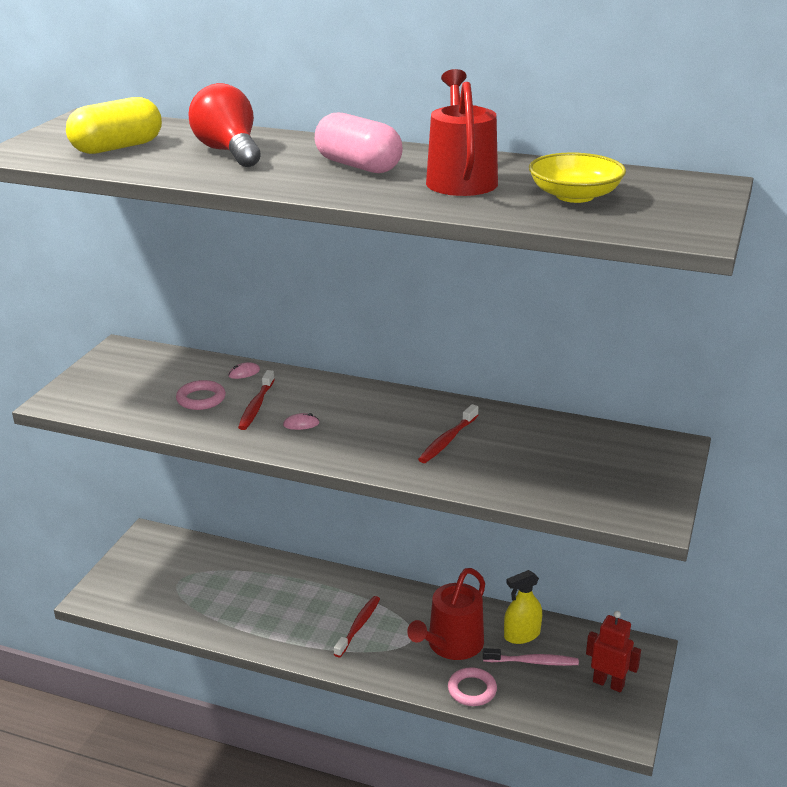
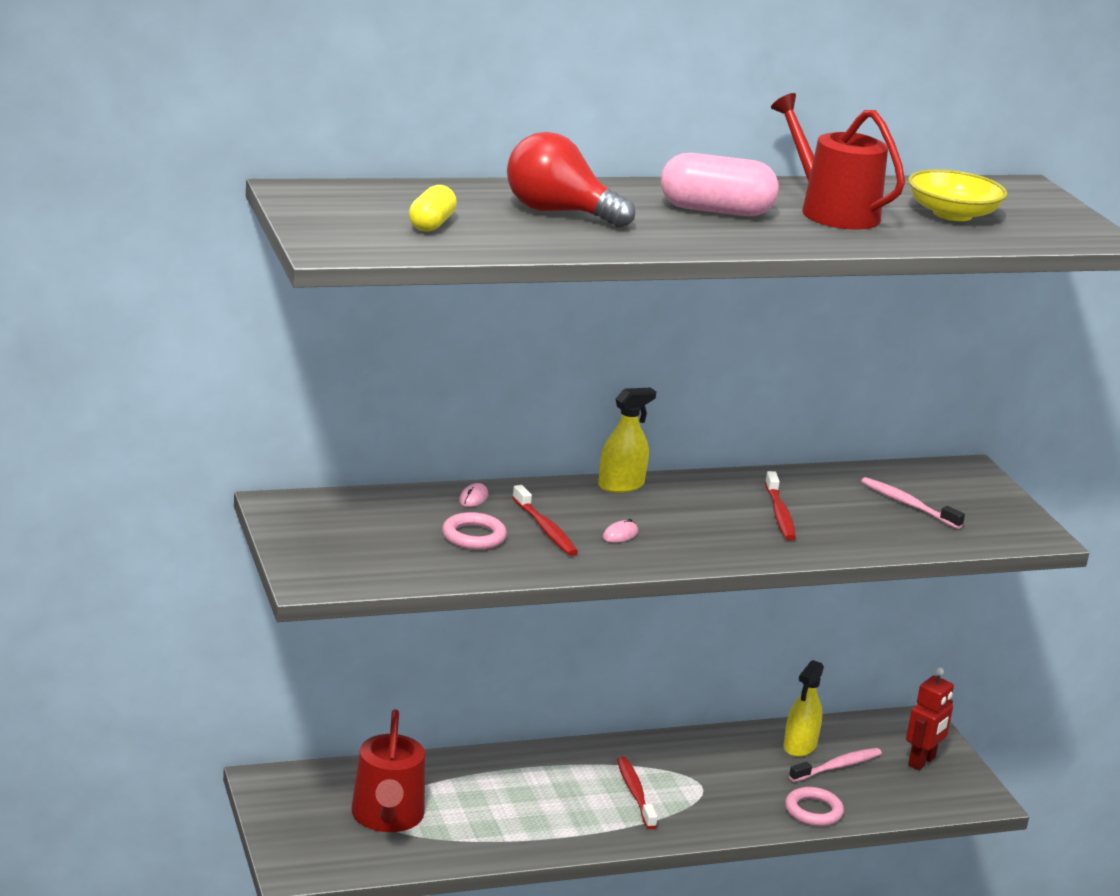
camera: 40 degrees left, 5 degrees down
yellow capsule [66,97,162,154] -> yellow capsule [409,185,457,232], size x0.60
red watering can [407,568,485,660] -> red watering can moved to [351,709,425,832]
red robot [586,611,641,692] -> red robot turned 135 degrees clockwise [906,667,954,770]
none -> yellow spray bottle [598,387,656,493]
none -> pink toothbrush [861,477,965,529]

